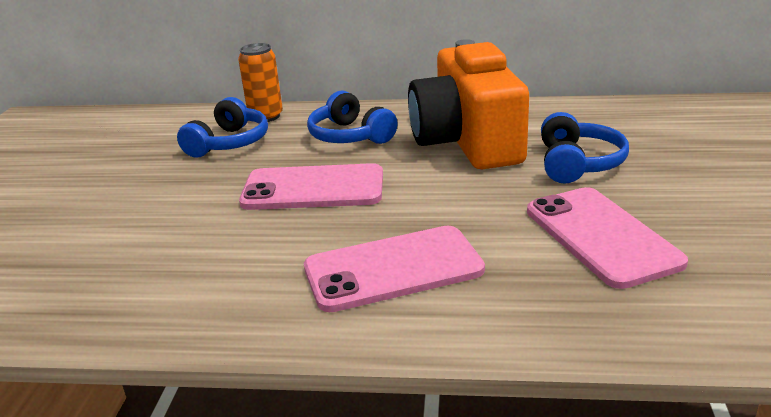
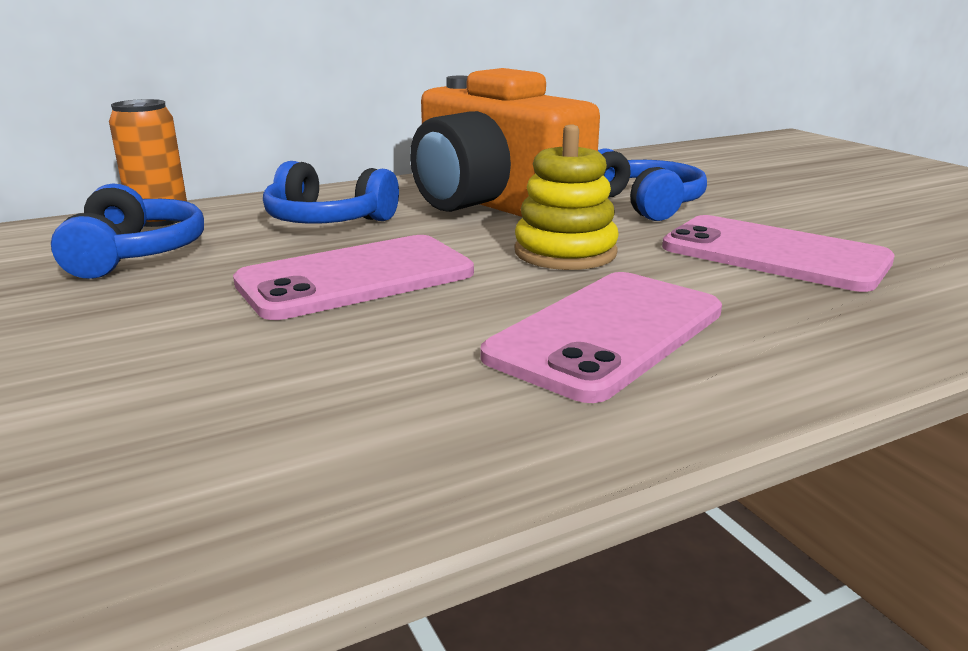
camera: 35 degrees left, 5 degrees down
none -> yellow stacking toy [515,125,619,270]

